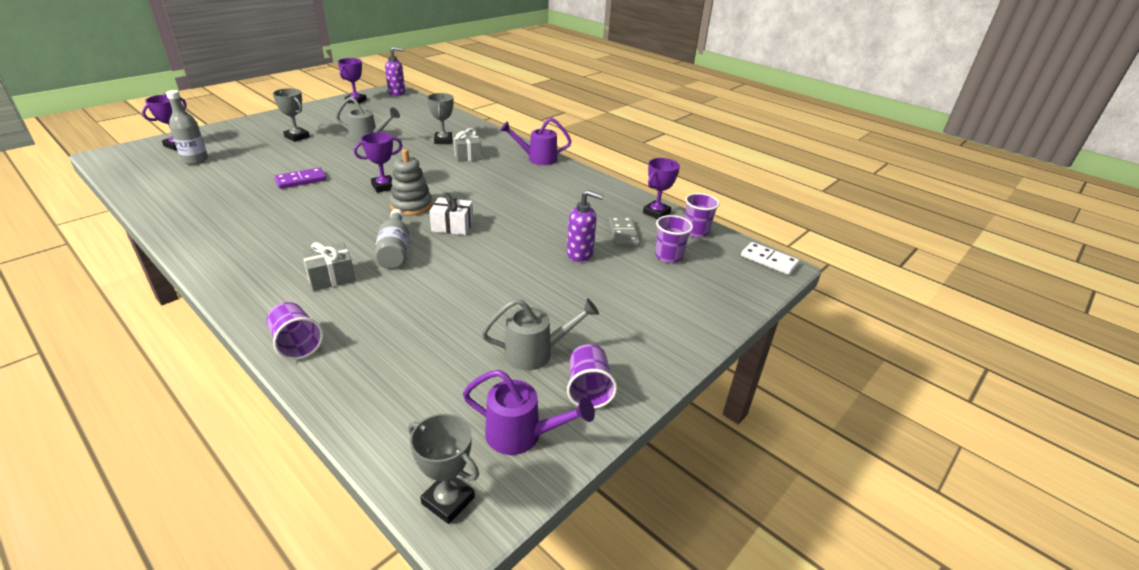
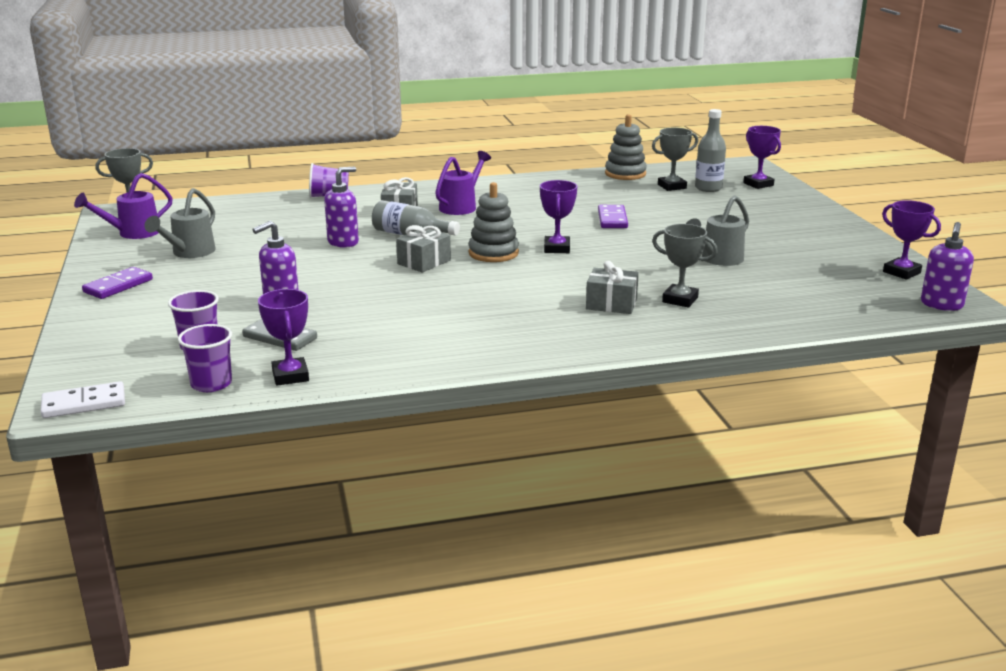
camera: 125 degrees right, 10 degrees down
grey trophy [273,88,310,142] -> grey trophy moved to [652,128,698,191]
white gift [429,193,473,235] -> grey gift [396,225,451,272]
purple watering can [500,118,572,165] -> purple watering can moved to [435,151,491,215]
purple cup [567,344,617,409] -> none
none -> purple domino [82,267,153,299]
none -> purple soap dispenser [324,167,359,248]
none -> grey stacking toy [605,114,647,180]

